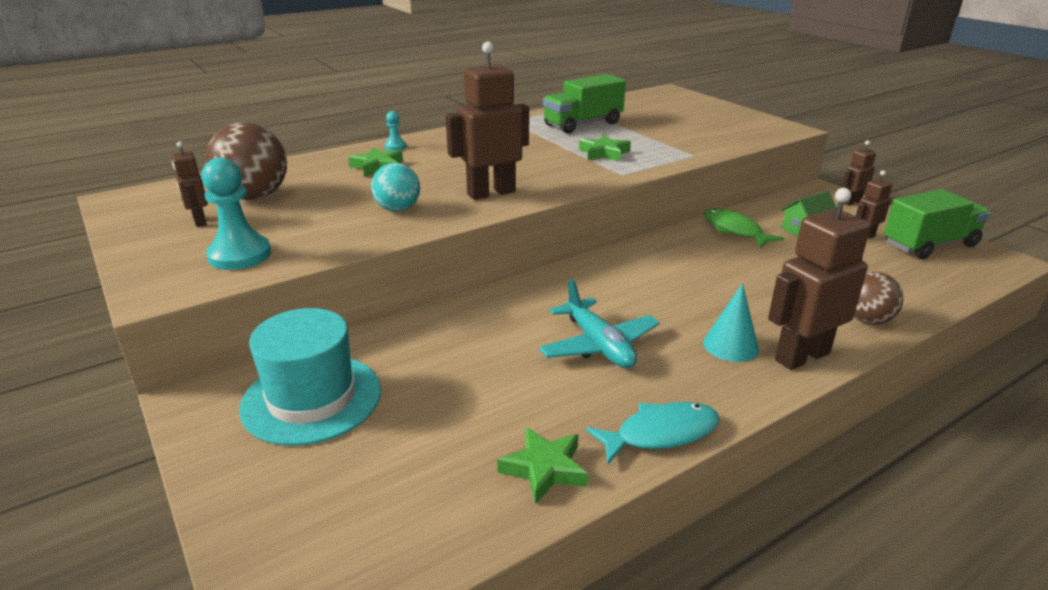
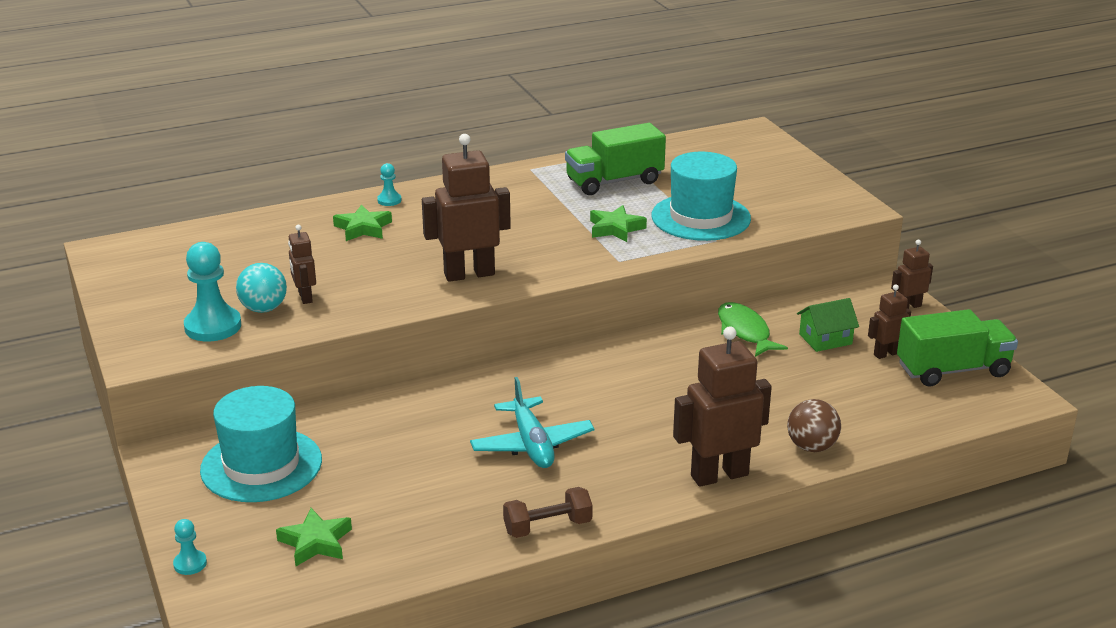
camera: 10 degrees right, 0 degrees up
brown robot [172,141,208,227] -> brown robot moved to [288,225,316,304]
brown ball [205,123,287,200] -> none
turquoise ball [371,163,420,212] -> turquoise ball moved to [236,263,287,313]
green star [497,427,588,505] -> green star moved to [276,508,352,566]
turquoise fish [586,402,720,464] -> brown dumbbell [503,487,593,538]
turquoise cone [703,283,759,362] -> none
none -> turquoise pawn [173,519,207,575]
none -> turquoise hat [651,152,751,241]

